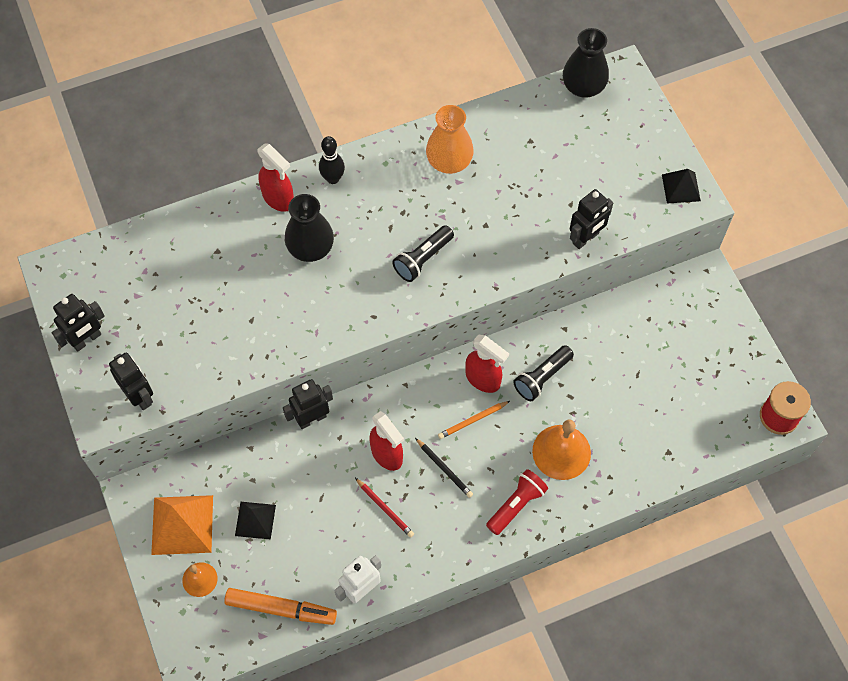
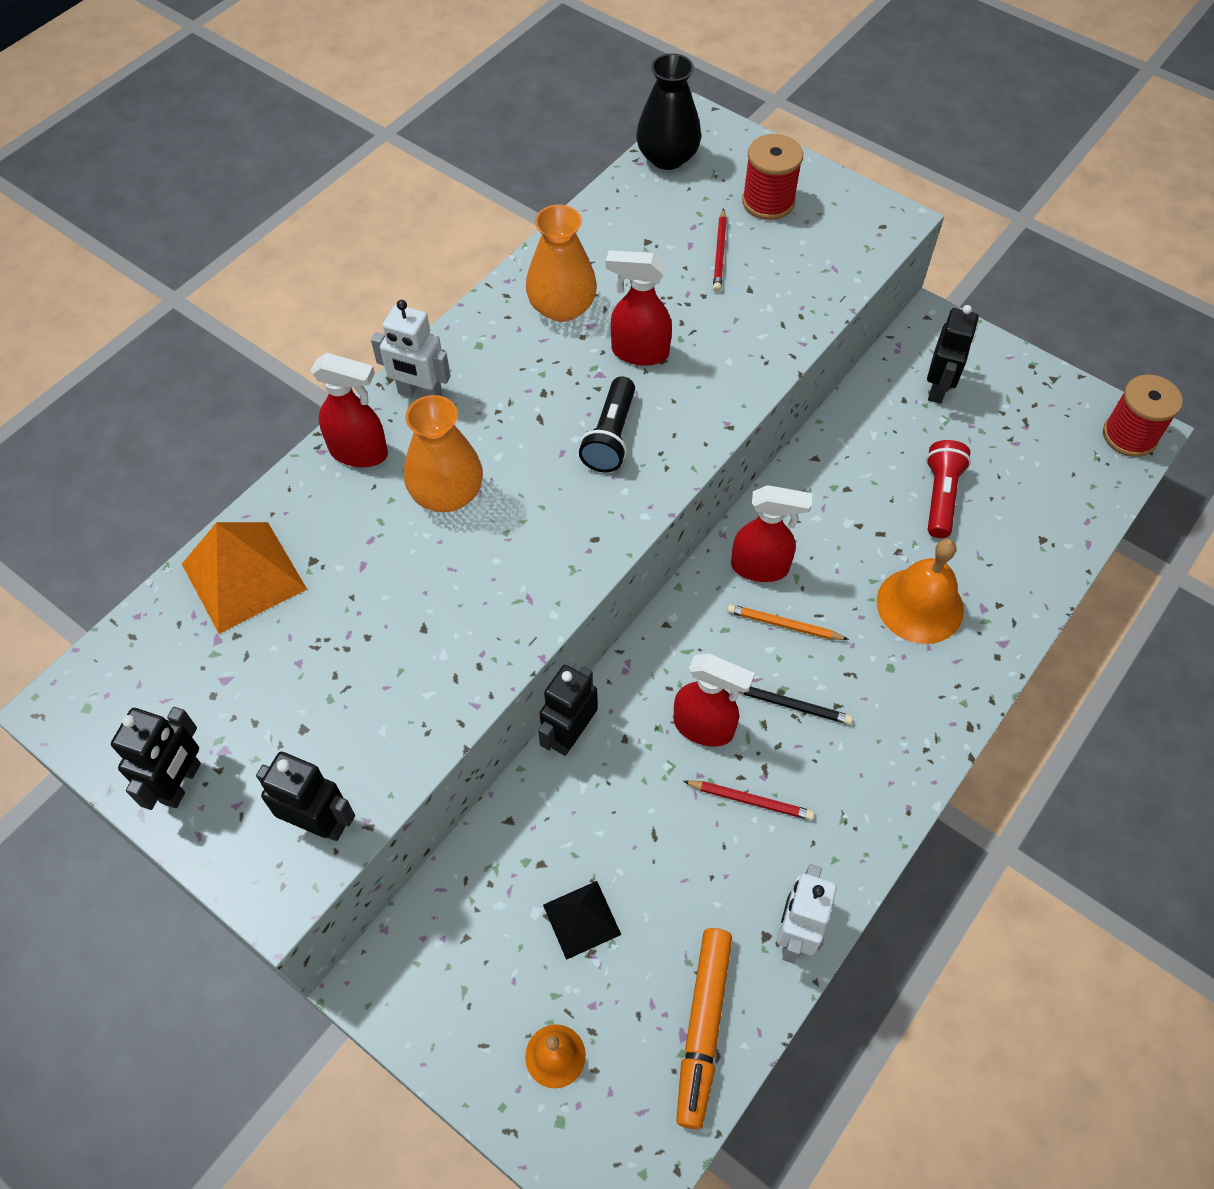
camera: 30 degrees left, 5 degrees down
orange pyramid [151,495,213,555] -> orange pyramid moved to [182,522,307,634]
orange marker [224,588,337,625] -> orange marker turned 120 degrees clockwise [676,928,732,1129]
black vase [285,194,334,262] -> orange vase [404,395,483,512]
black bowling pin [319,136,345,184] -> white robot [371,300,451,397]
orange pencil [438,401,510,439] -> orange pencil turned 75 degrees clockwise [727,604,849,640]
red flashlight [486,469,548,535] -> red flashlight moved to [926,440,971,538]
black flashlight [513,345,574,401] -> none
black robot [570,189,613,249] -> black robot moved to [927,305,979,404]
black pyramid [662,169,701,204] -> none
none -> red spray bottle [606,250,672,366]
none -> red pencil [713,208,727,292]
none -> red spool [742,134,803,220]

